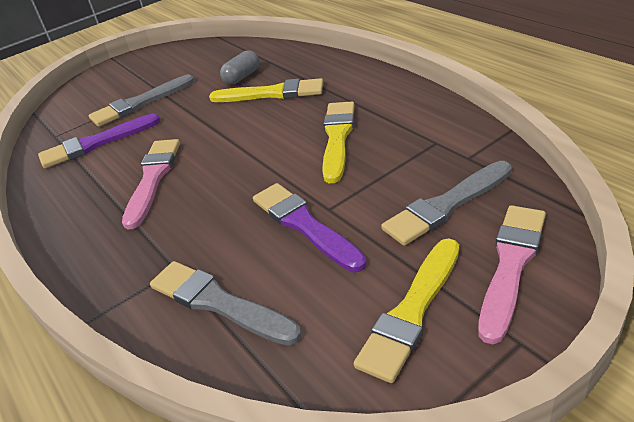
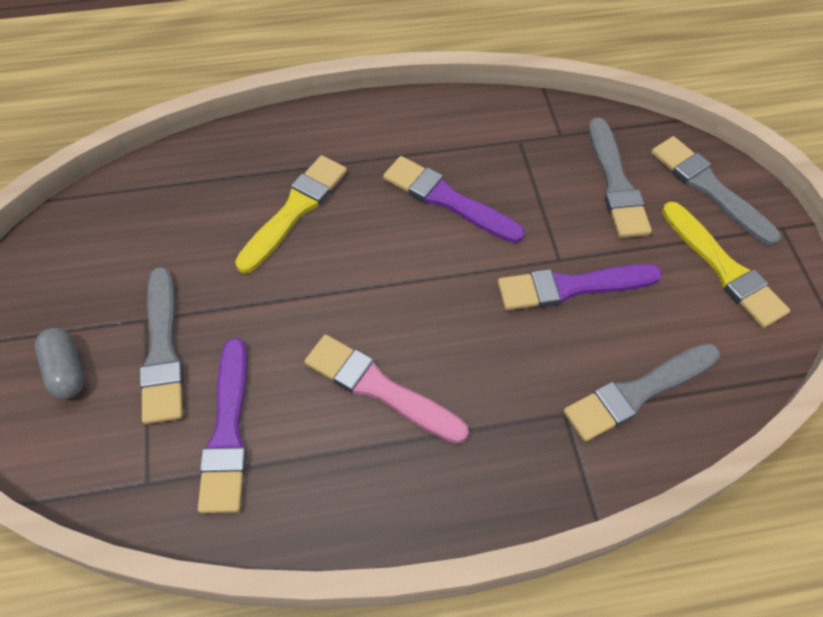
camera: 70 degrees left, 20 degrees up
grey capsule [220,51,259,84] -> grey capsule moved to [35,328,84,399]
yellow brush [322,102,355,183] -> purple brush [383,156,525,243]
pink brush [478,205,546,345] -> grey brush [651,136,781,246]

